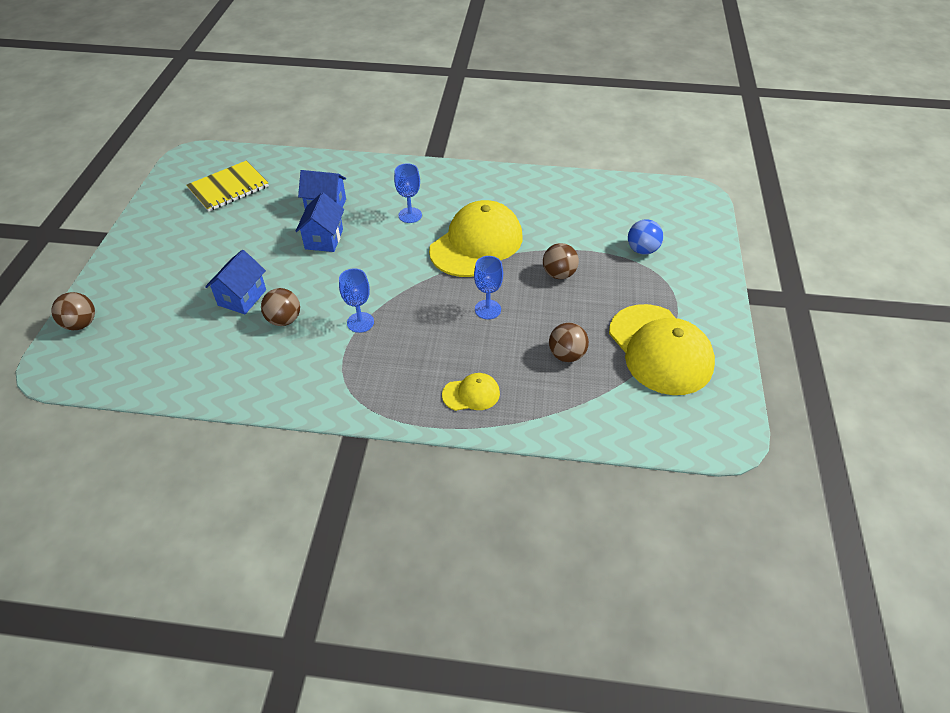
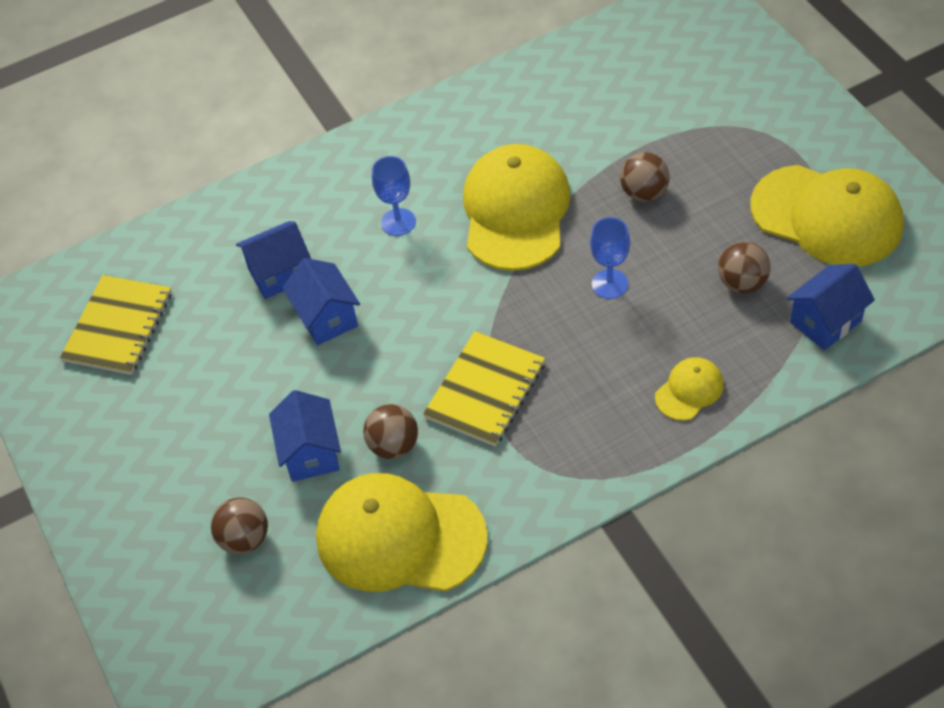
camera: 30 degrees left, 5 degrees up
brown ball [51,292,95,330] -> brown ball moved to [211,497,268,554]
blue goblet [339,268,374,333] -> yellow notebook [423,331,545,446]
blue ball [628,219,663,255] -> none
none -> yellow cap [316,473,488,592]
none -> blue house [787,264,875,350]

